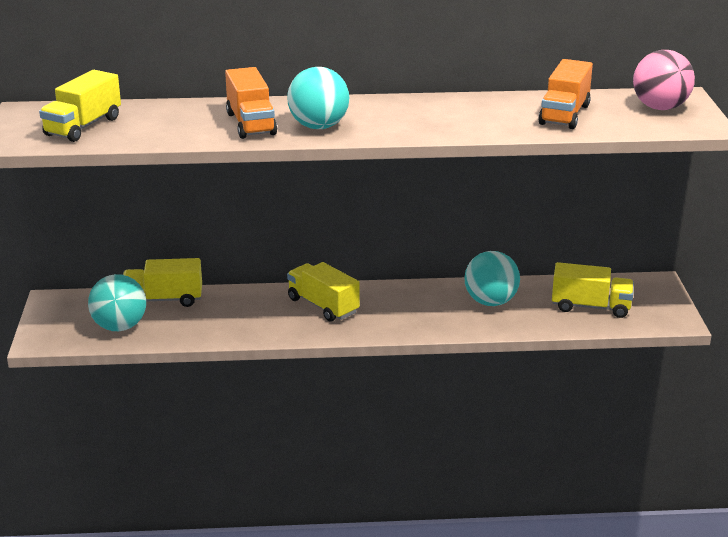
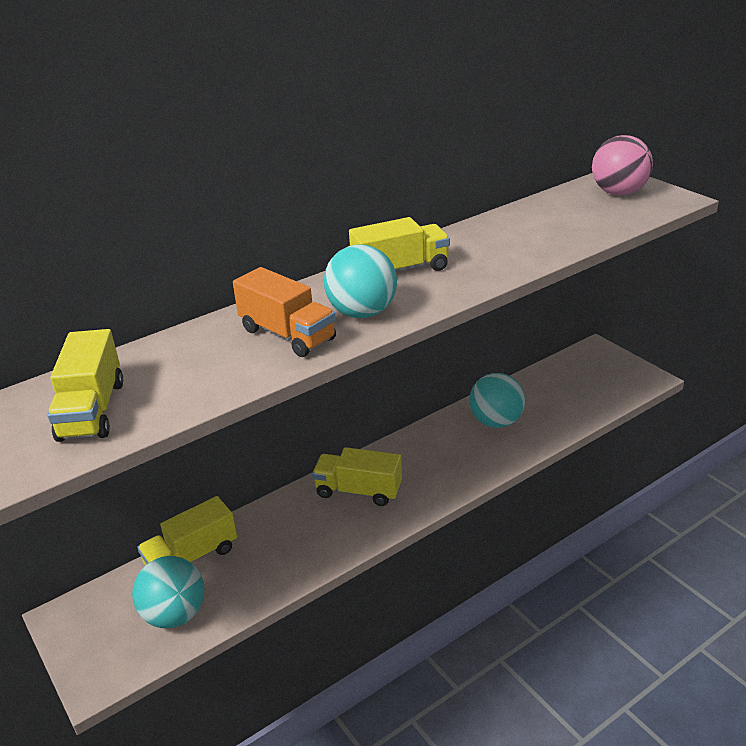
camera: 30 degrees left, 5 degrees up
orange truck [538,59,593,129] -> none
yellow truck [552,262,634,318] -> yellow truck moved to [349,217,450,272]

